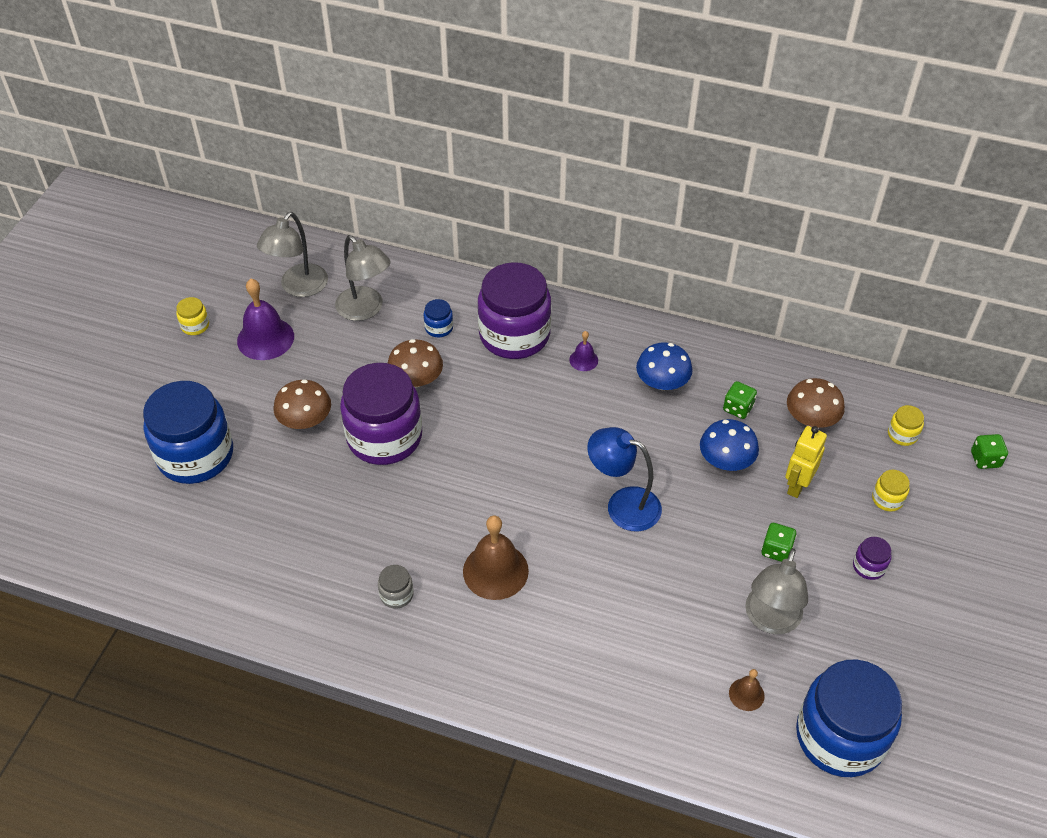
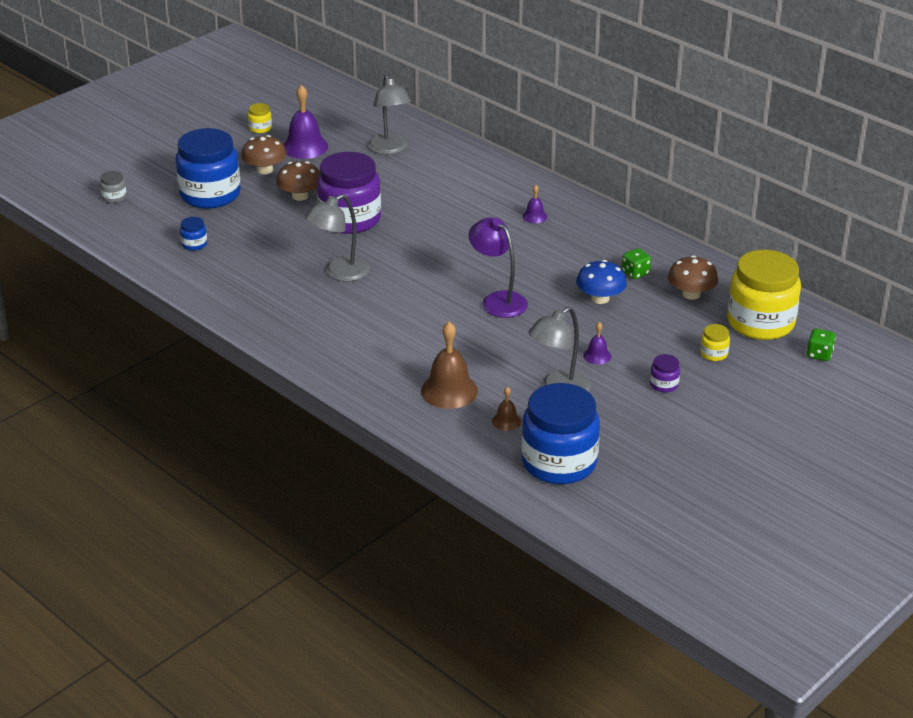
camera: 25 degrees right, 15 degrees down
grey lamp [257,212,328,297] -> grey lamp moved to [305,194,370,282]
grey jar [378,565,414,609] -> grey jar moved to [100,171,127,203]
brown mushroom [388,339,443,387] -> brown mushroom moved to [241,135,286,174]
blue jar [423,299,453,337] -> blue jar moved to [180,217,207,251]
brown bell [463,516,529,600] -> brown bell moved to [421,322,478,409]
purple jar [478,262,551,359] -> none
blue lamp [587,427,662,532] -> purple lamp [469,217,528,318]
blue mushroom [636,342,693,390] -> none
green dice [761,523,797,562] -> purple bell [583,322,611,364]
yellow robot [785,426,827,498] -> none
yellow jar [888,405,924,446] -> yellow jar [727,250,801,340], size x2.47

